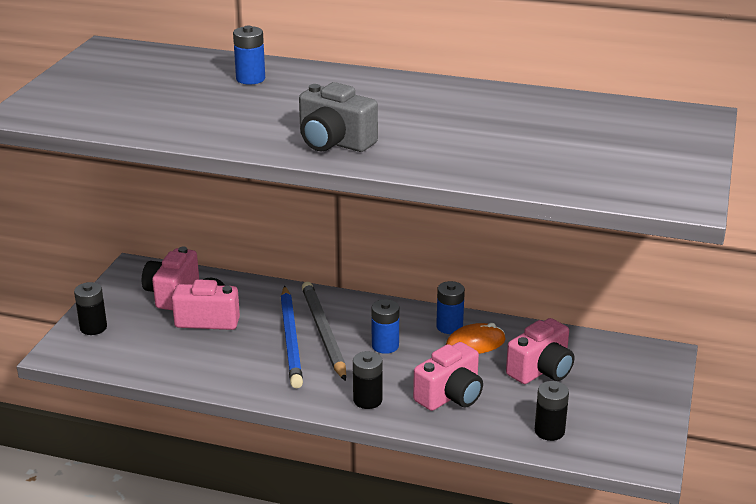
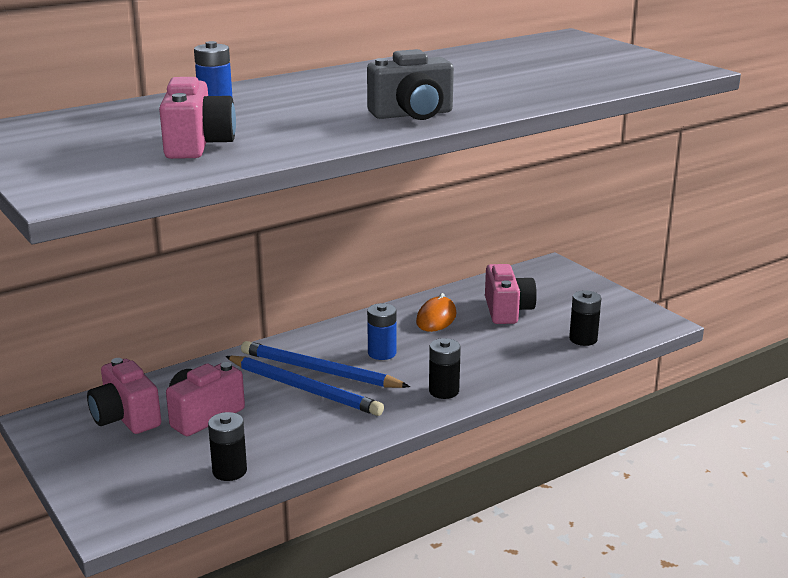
camera: 50 degrees left, 5 degrees down
black battery [74,282,107,335] -> black battery moved to [208,412,247,481]
grey pencil [302,282,346,381] -> blue pencil [241,341,410,388]
pink camera [413,342,483,411] -> pink camera moved to [159,77,236,159]
blue battery [436,281,465,334] -> none

